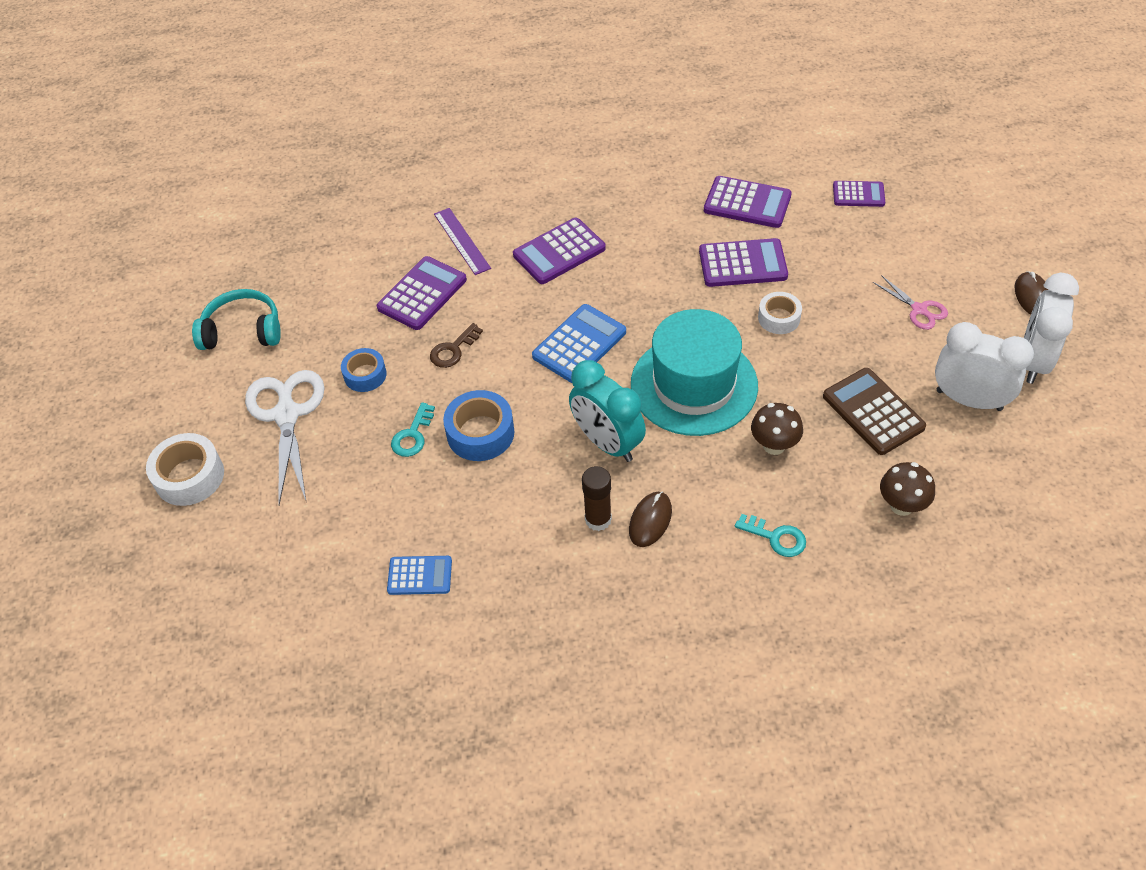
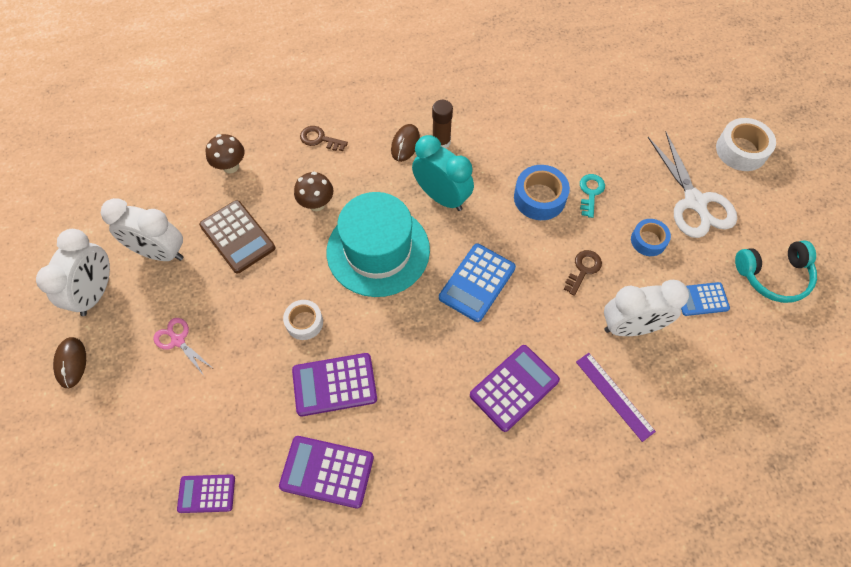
camera: 170 degrees right, 10 degrees up
purple calculator [377,256,467,330] -> white clock [604,280,689,336]
blue calculator [387,556,452,595] -> blue calculator moved to [681,282,730,316]
turquoise key [735,514,806,557] -> brown key [300,126,348,151]

